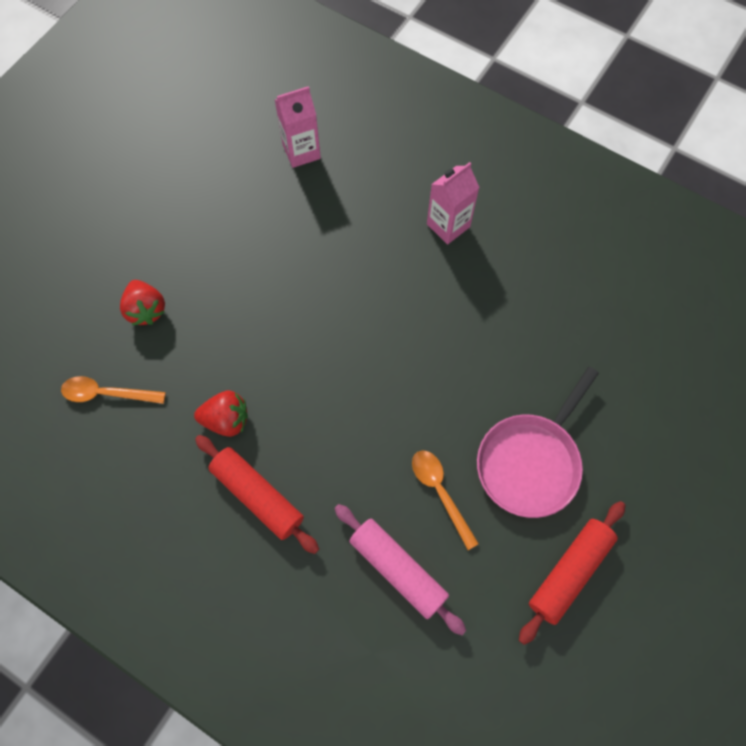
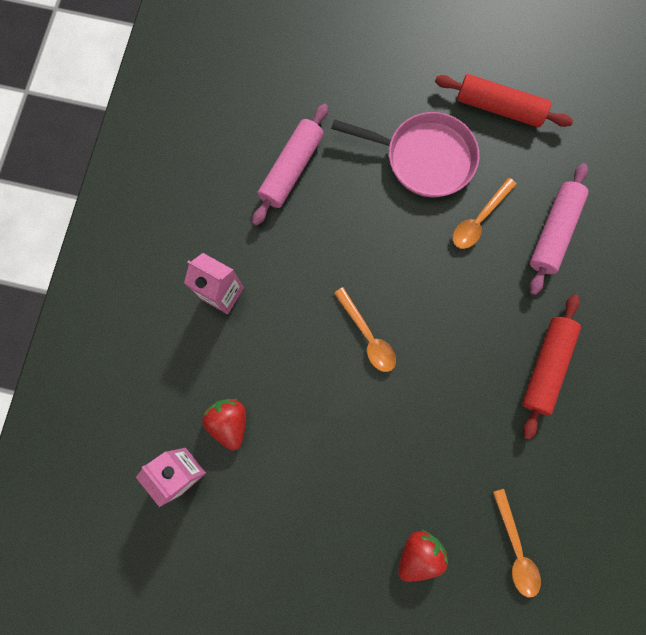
camera: 110 degrees left, 10 degrees up
red strawberry [194,390,248,437] -> red strawberry moved to [202,399,246,450]
none -> pink rolling pin [252,104,328,226]
none -> orange spoon [334,287,396,372]

